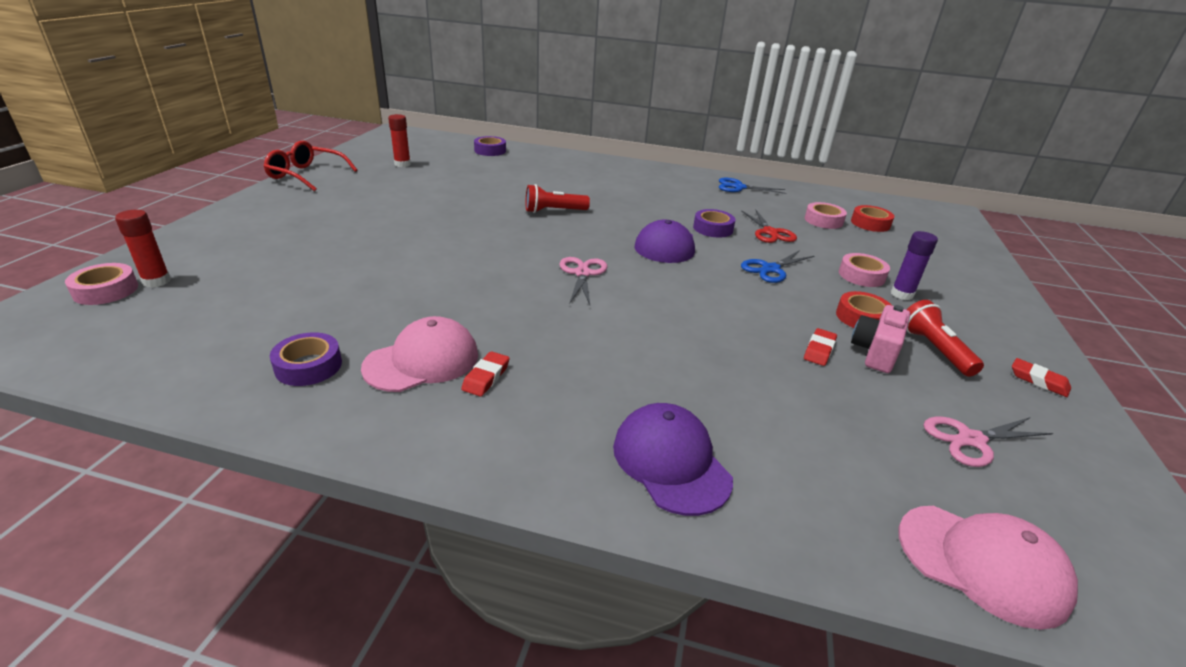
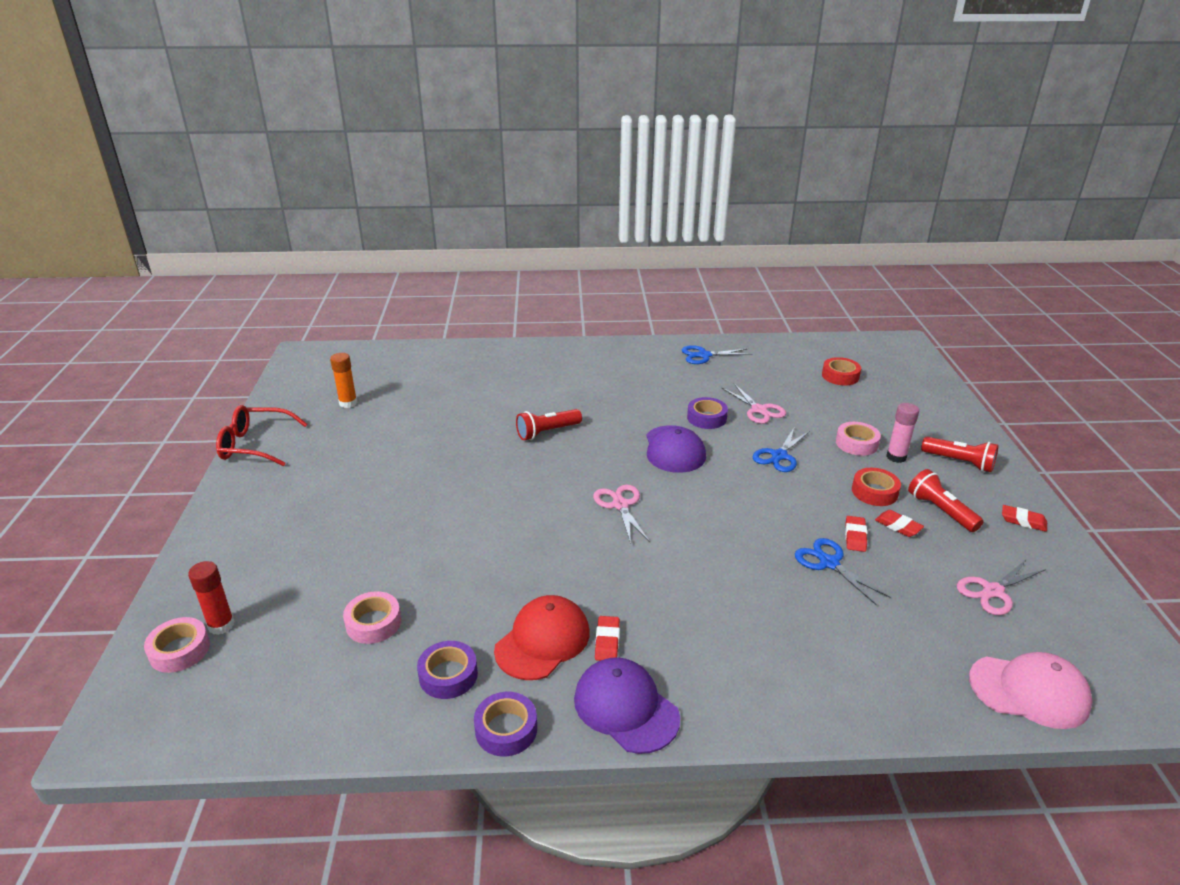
camera: 15 degrees left, 0 degrees up
pink cap [361,316,478,392] -> red cap [494,595,590,680]
red glue stick [388,114,411,167] -> orange glue stick [330,353,357,408]
purple tape [474,136,506,156] -> purple tape moved to [474,692,537,756]
purple cap [613,403,733,516] -> purple cap moved to [574,657,680,754]
red scissors [741,209,797,243] -> pink scissors [722,384,786,424]
pink tape [805,202,847,229] -> pink tape moved to [343,591,401,644]
pink camera [851,305,910,373] -> red eraser [875,510,924,537]
purple glue stick [891,231,938,300] -> pink glue stick [886,403,919,463]
none -> blue scissors [795,538,891,606]
none -> red flashlight [921,437,998,472]

